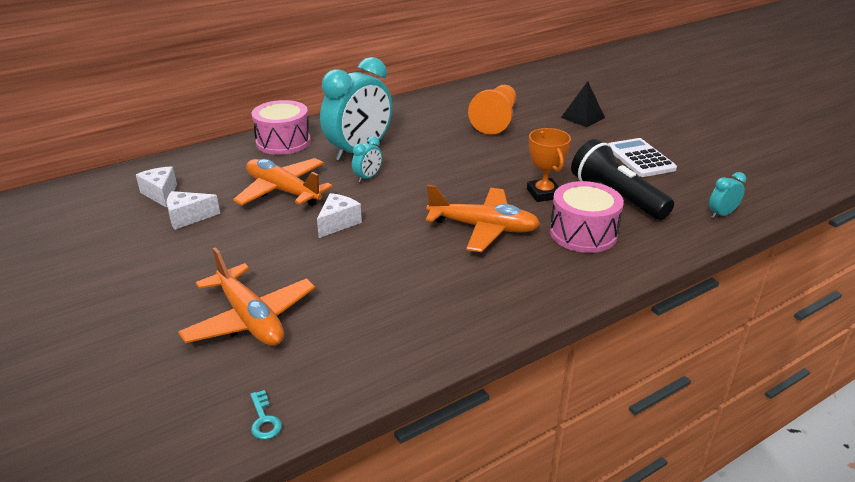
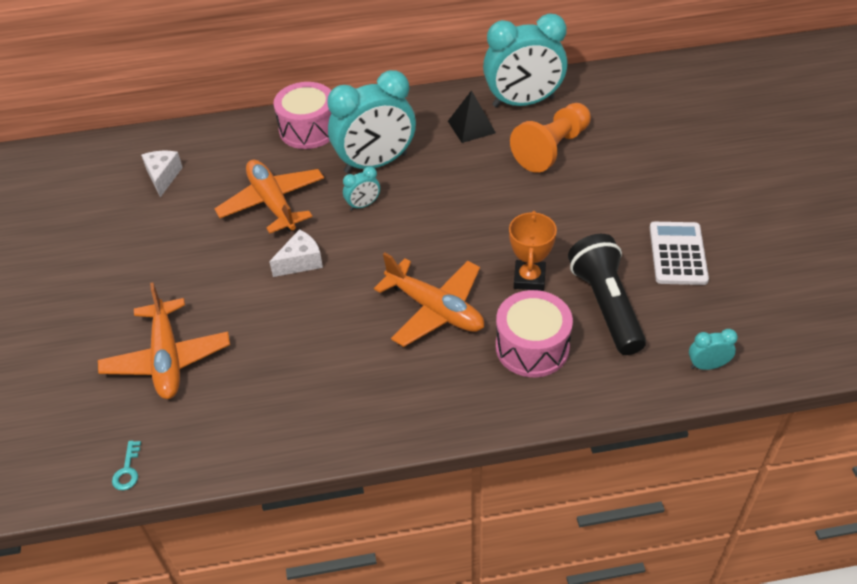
camera: 25 degrees right, 15 degrees up
white cheese [167,191,220,230] -> none
black pyramid [561,81,605,127] -> black pyramid moved to [448,90,496,143]
none -> turquoise clock [483,14,567,108]

